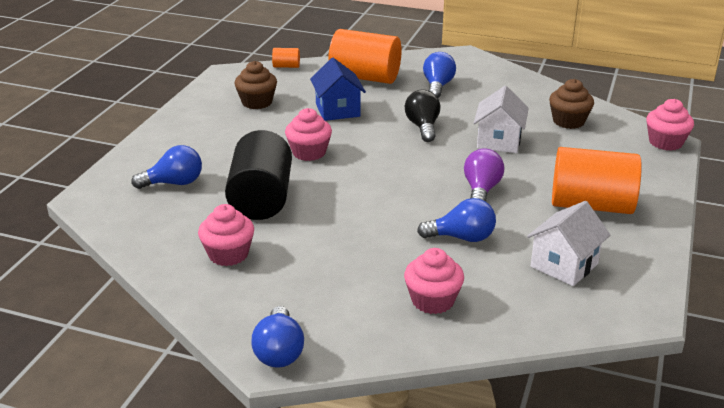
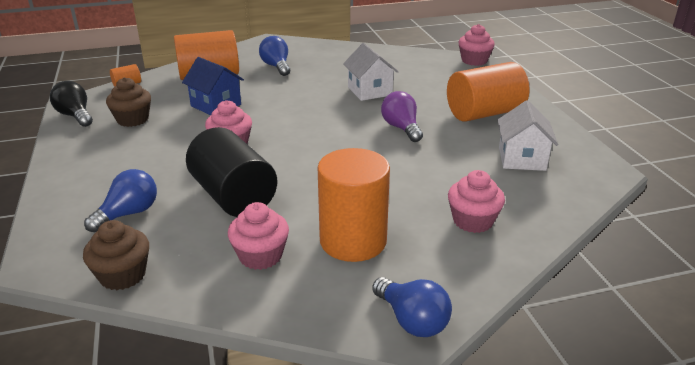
camera: 35 degrees left, 0 degrees up
black light bulb [405,89,440,142] -> black light bulb moved to [50,81,93,127]
blue light bulb [417,198,496,242] -> none
brown cupcake [549,79,594,129] -> brown cupcake moved to [83,220,149,290]
none -> orange cylinder [317,148,390,262]

